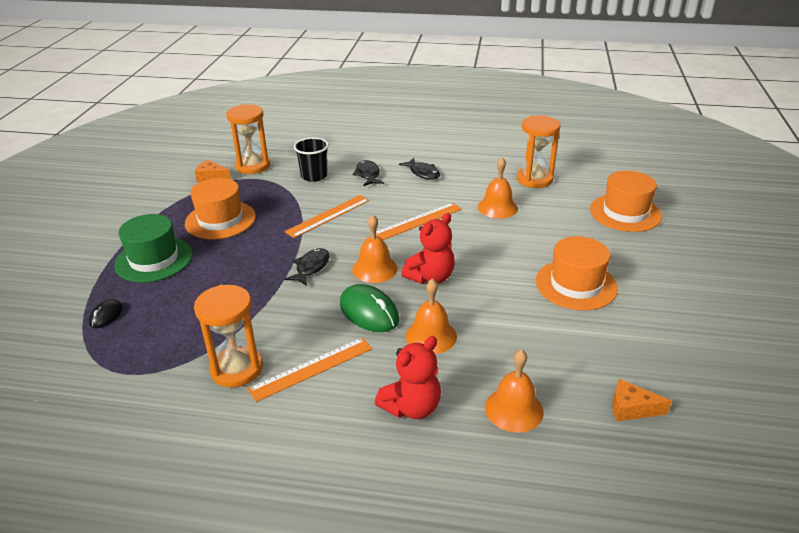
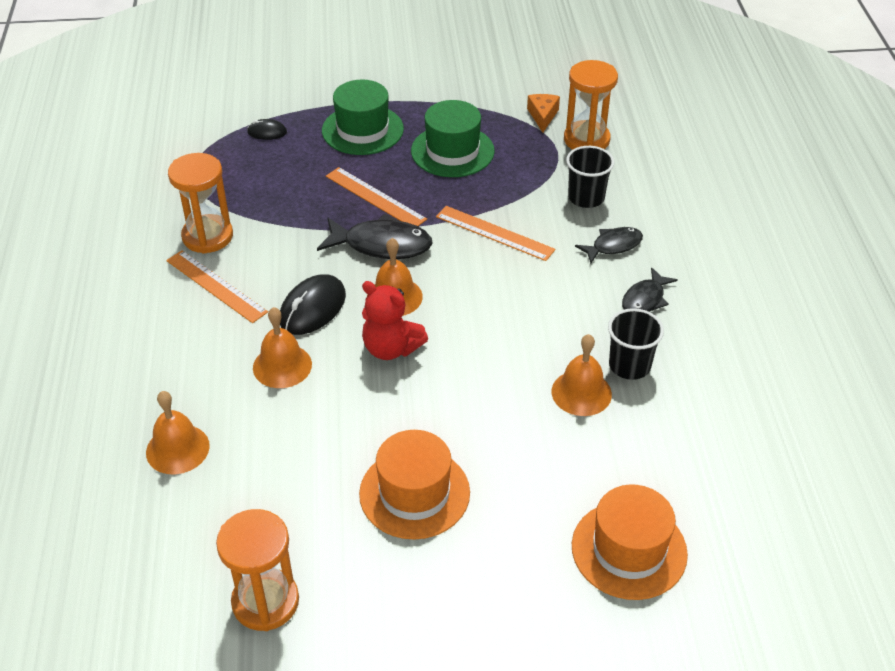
camera: 75 degrees right, 10 degrees up
orange hat [185,178,256,239] -> green hat [411,100,495,177]
black fish [285,248,330,286] -> black fish [317,213,433,259], size x1.62
green mouse [340,284,399,332] -> black mouse [280,274,346,335]
red teddy bear [375,336,441,419] -> none
orange ruler [376,203,462,240] -> orange ruler moved to [326,167,427,226]
orange hourglass [517,115,560,188] -> orange hourglass moved to [216,509,299,631]
orange cheese [613,379,672,421] -> none
none -> black cup [608,308,664,380]

